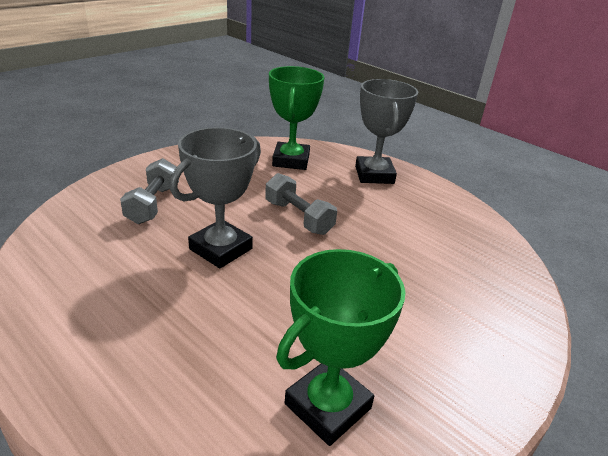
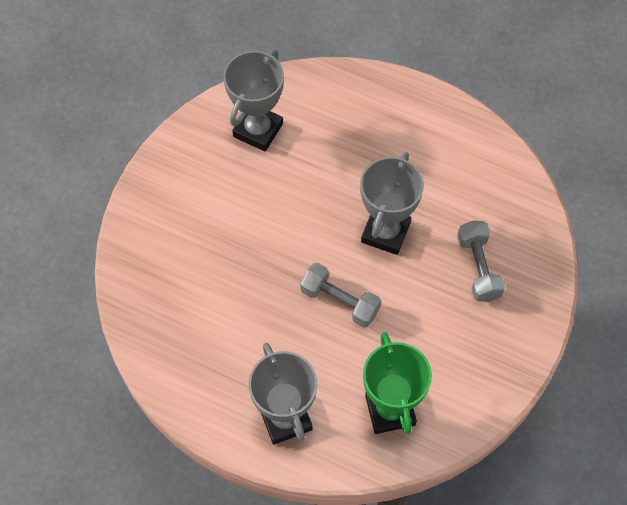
camera: 165 degrees right, 30 degrees up
green trophy [276,249,405,446] -> grey trophy [223,50,284,151]

